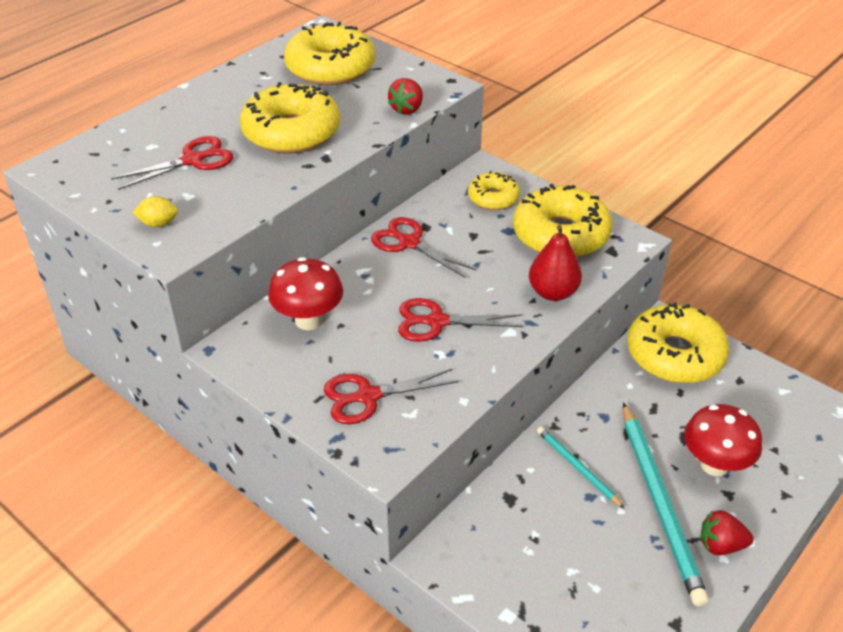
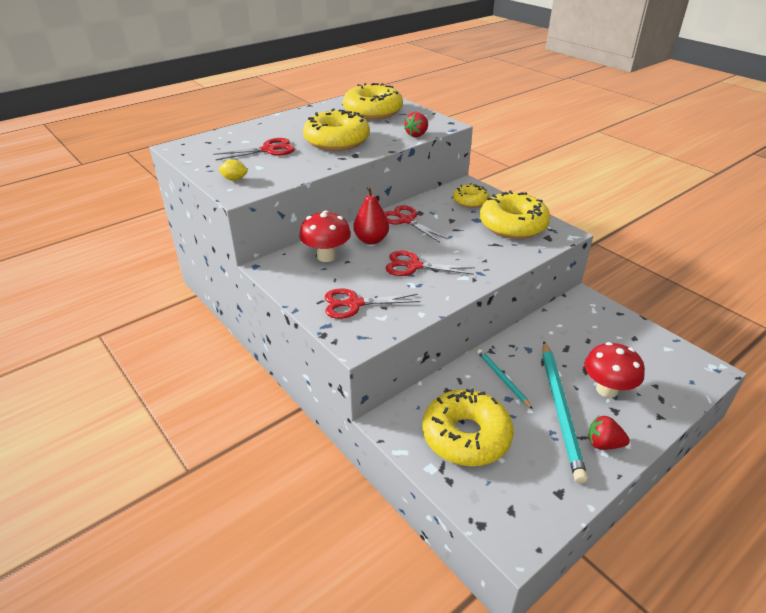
camera: 10 degrees right, 5 degrees down
red pear [529,225,582,301] -> red pear moved to [353,187,389,245]
yellow donut [627,303,729,383] -> yellow donut moved to [422,389,514,466]

